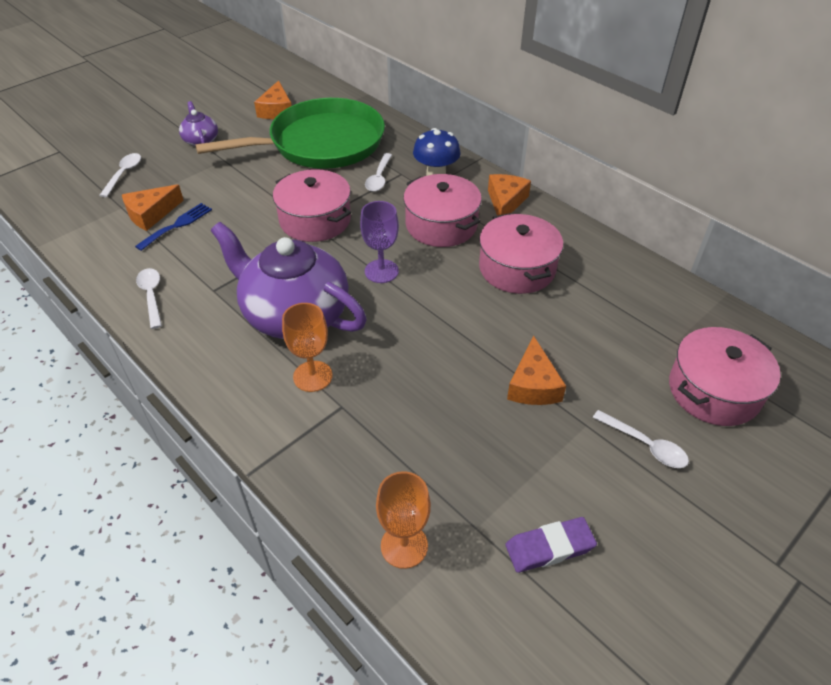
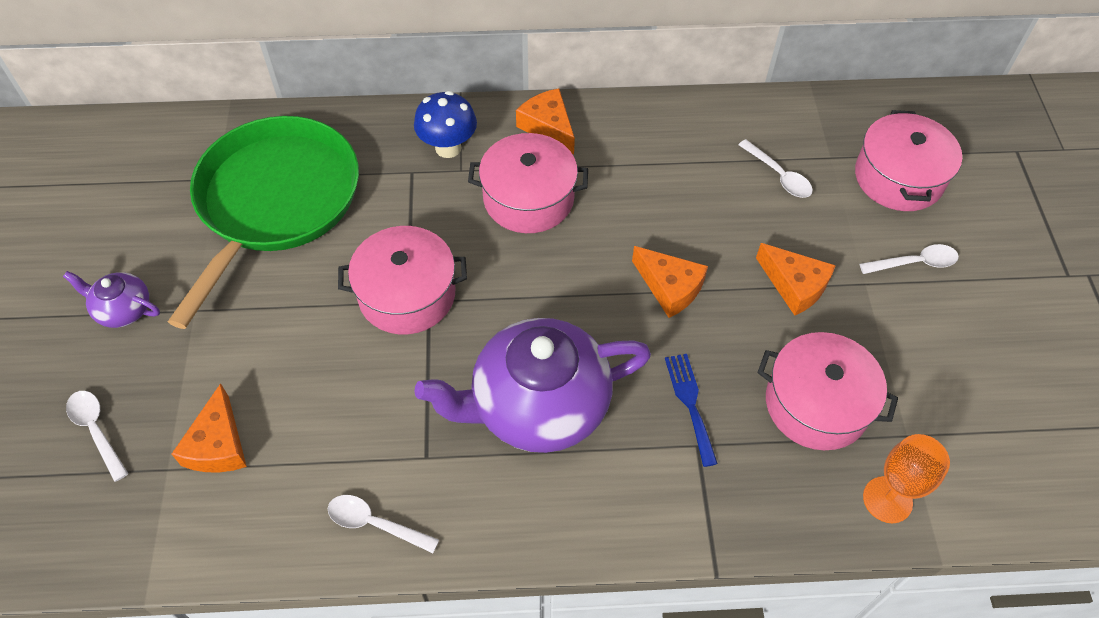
camera: 50 degrees left, 10 degrees up
blue fork [135,203,212,251] -> blue fork moved to [665,354,718,467]
orange cheese [254,80,292,119] -> orange cheese moved to [632,246,708,318]
orange goblet [282,303,333,392] -> none
purple goblet [360,201,399,283] -> none
white spoon [365,153,392,192] -> white spoon moved to [738,139,813,198]
pink pot [479,213,563,294] -> pink pot moved to [758,332,898,450]
purple eraser [505,517,597,573] -> none

